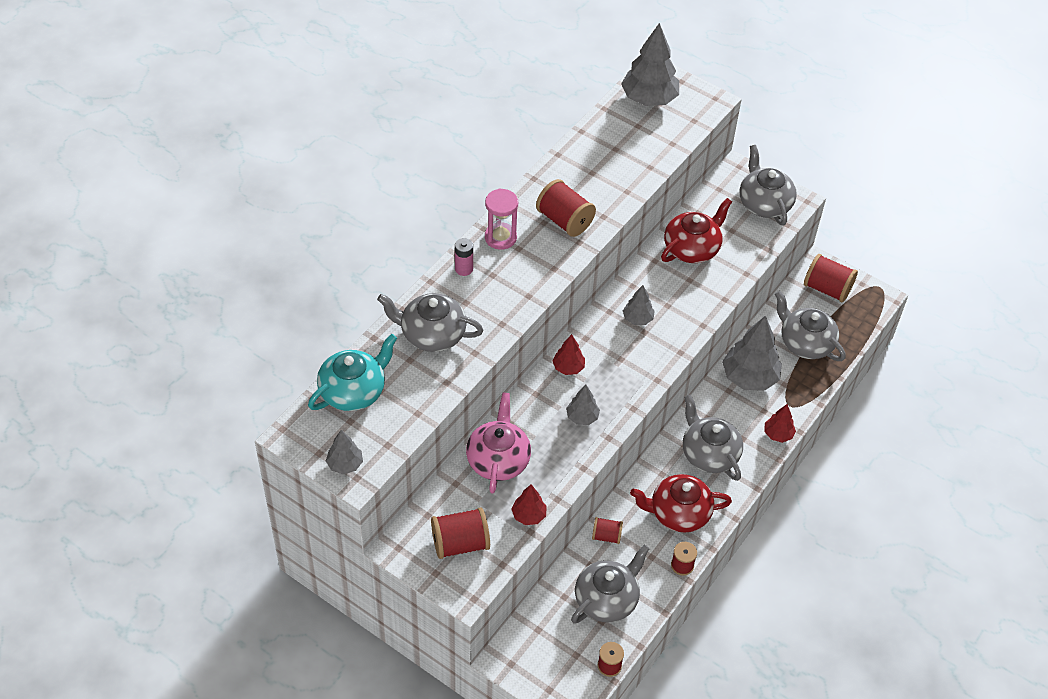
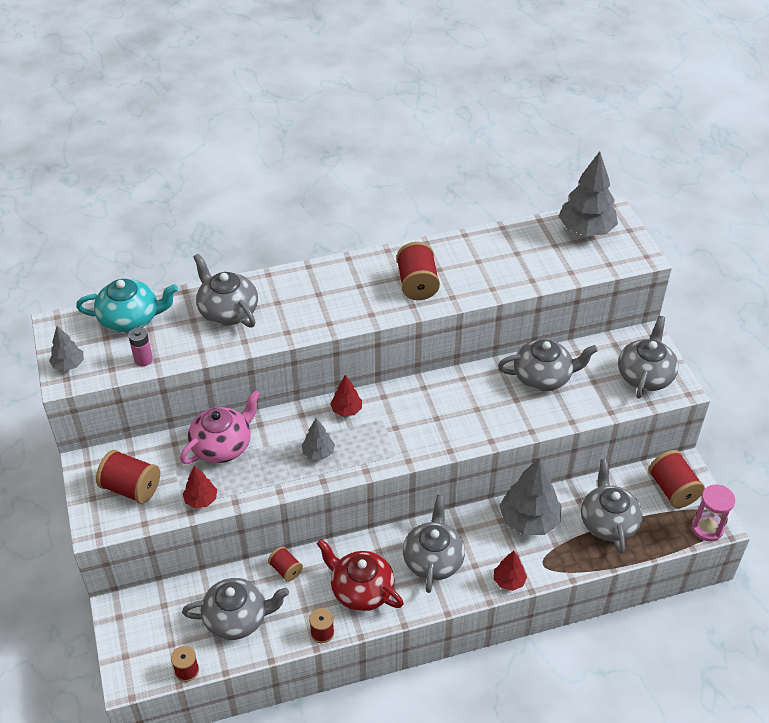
camera: 40 degrees right, 5 degrees down
pink battery [455,238,473,276] -> pink battery moved to [128,327,153,366]
pink hourglass [485,188,518,250] -> pink hourglass moved to [692,484,735,542]
grey tree [623,285,655,325] -> none
red teapot [661,198,732,263] -> grey teapot [498,339,598,391]

